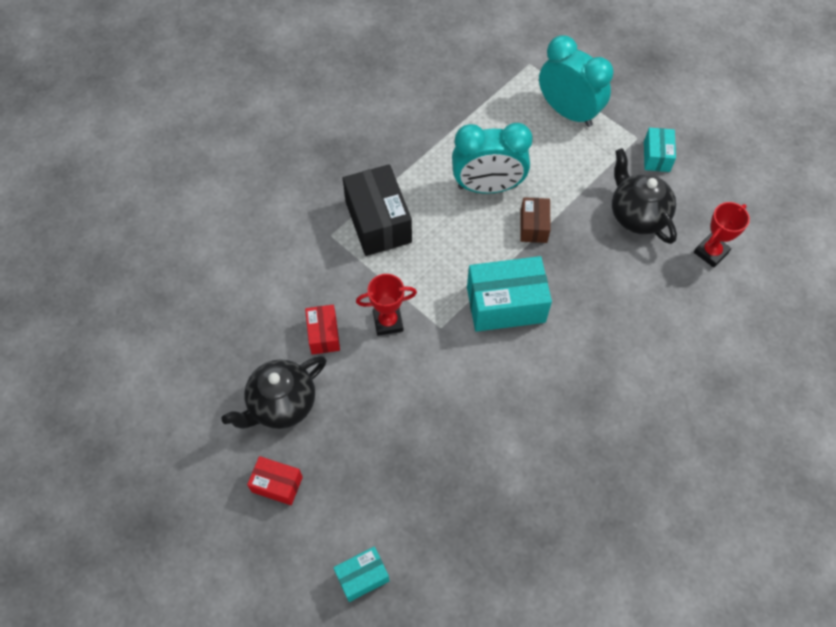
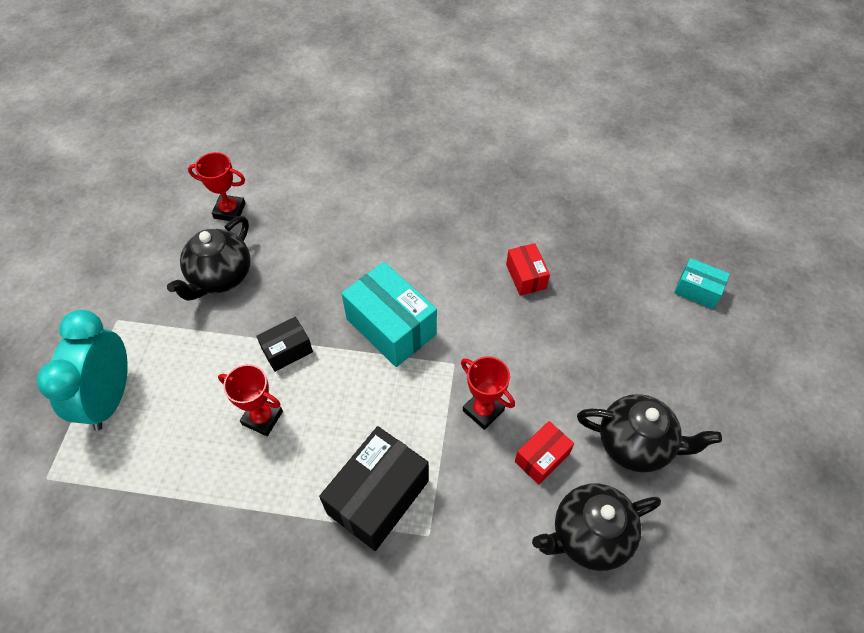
camera: 125 degrees left, 5 degrees down
red box [247,456,303,505] -> red box moved to [506,243,550,296]
turquoise clock [452,123,533,194] -> red trophy [218,364,283,436]
brown box [521,197,551,243] -> black box [256,317,313,372]
turquoise box [644,128,676,172] -> none
none -> black teapot [532,483,661,571]

